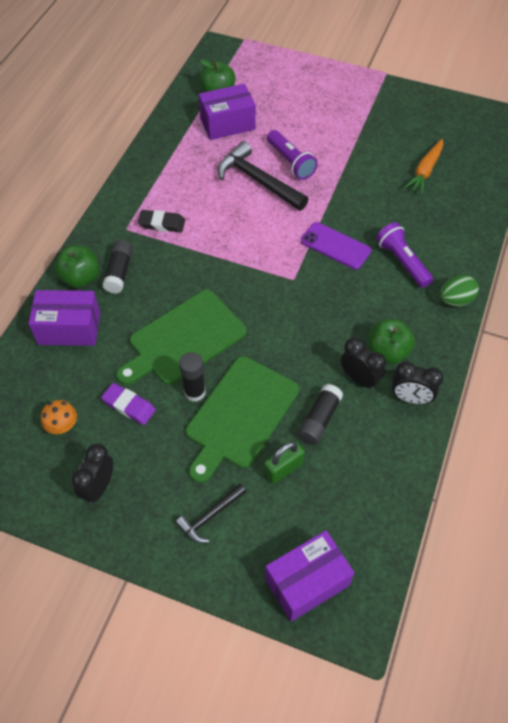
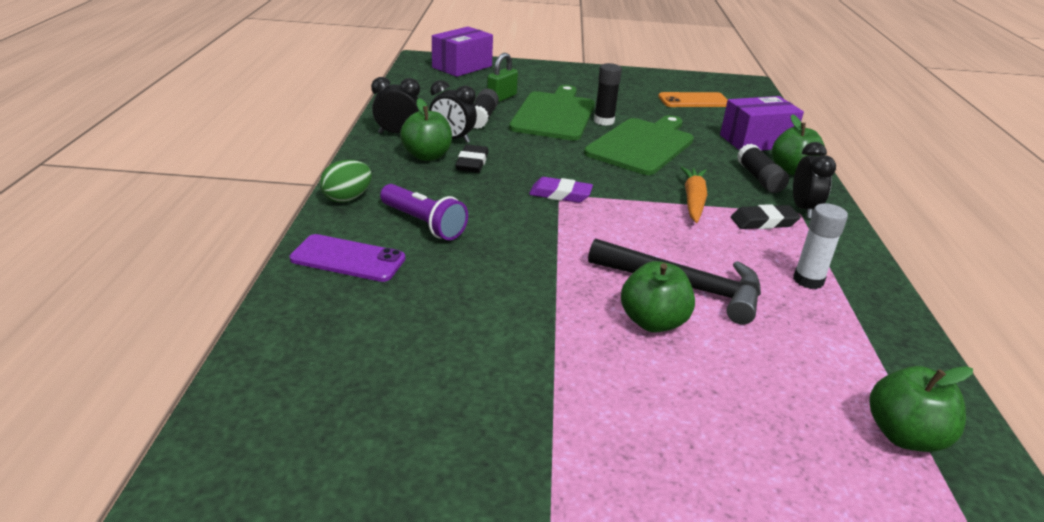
camera: 160 degrees right, 25 degrees down
orange mushroom [41,400,77,434] -> orange phone [658,92,728,107]
black clock [72,444,113,504] -> black clock moved to [793,142,836,218]
purple eraser [101,383,156,425] -> purple eraser moved to [529,177,593,203]
black hammer [176,484,246,543] -> none
purple box [199,83,256,140] -> none
purple flashlight [267,130,318,180] -> green apple [621,261,695,332]
purple phone [301,222,371,269] -> purple phone moved to [290,234,405,282]
orange carrot [404,139,443,194] -> orange carrot moved to [680,166,707,223]
none -> black eraser [455,145,489,173]
none -> white glue stick [793,203,848,289]

